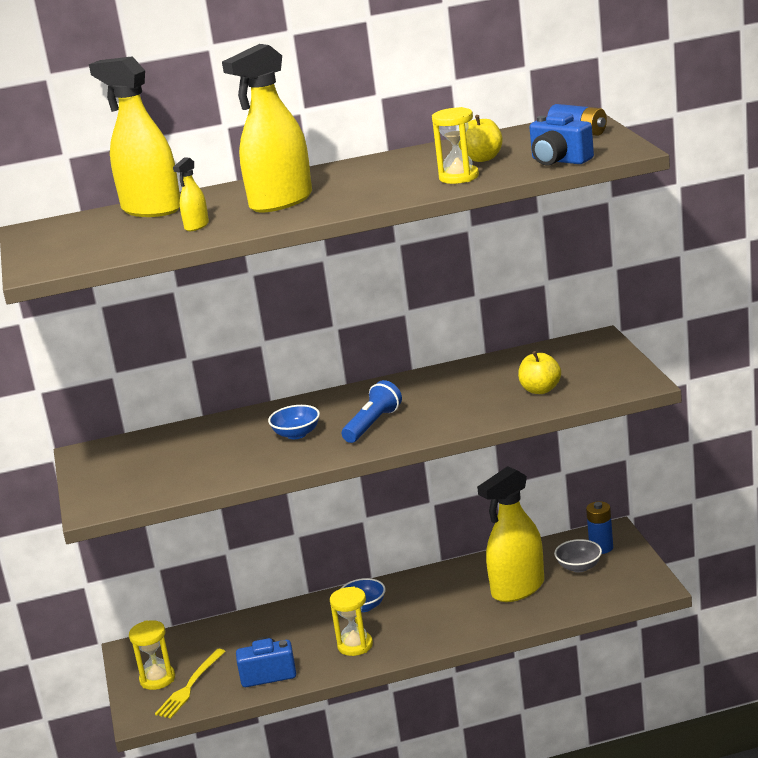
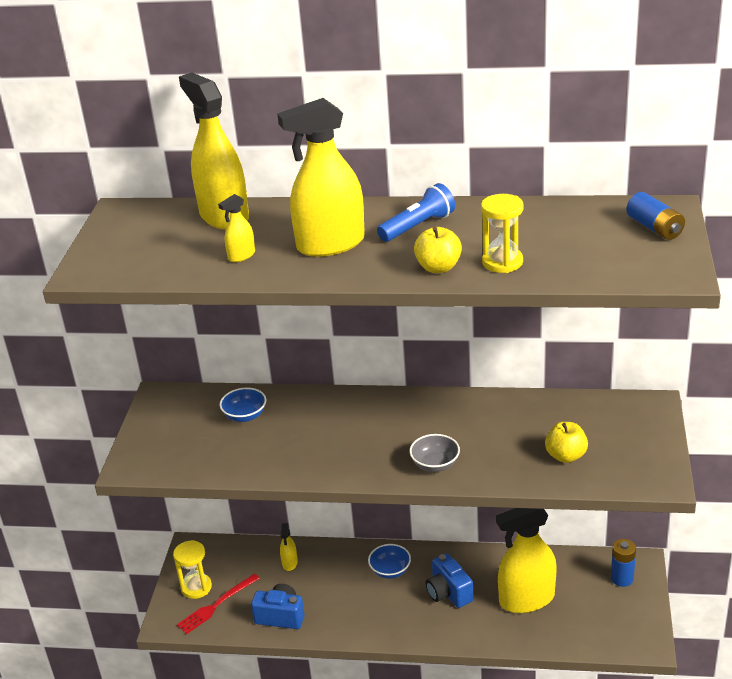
camera: 20 degrees right, 10 degrees up
yellow fork [155,649,226,718] -> red fork [177,573,260,634]
blue bowl [268,405,320,439] -> blue bowl moved to [220,387,266,422]
yellow hourglass [330,587,373,656] -> none
blue flashlight [342,380,402,443] -> blue flashlight moved to [377,183,455,242]
yellow apple [458,115,503,162] -> yellow apple moved to [414,227,462,273]
blue camera [529,112,594,165] -> blue camera moved to [426,553,474,608]
grey bowl [554,539,602,572] -> grey bowl moved to [409,434,460,472]
none -> yellow spray bottle [280,523,298,571]

